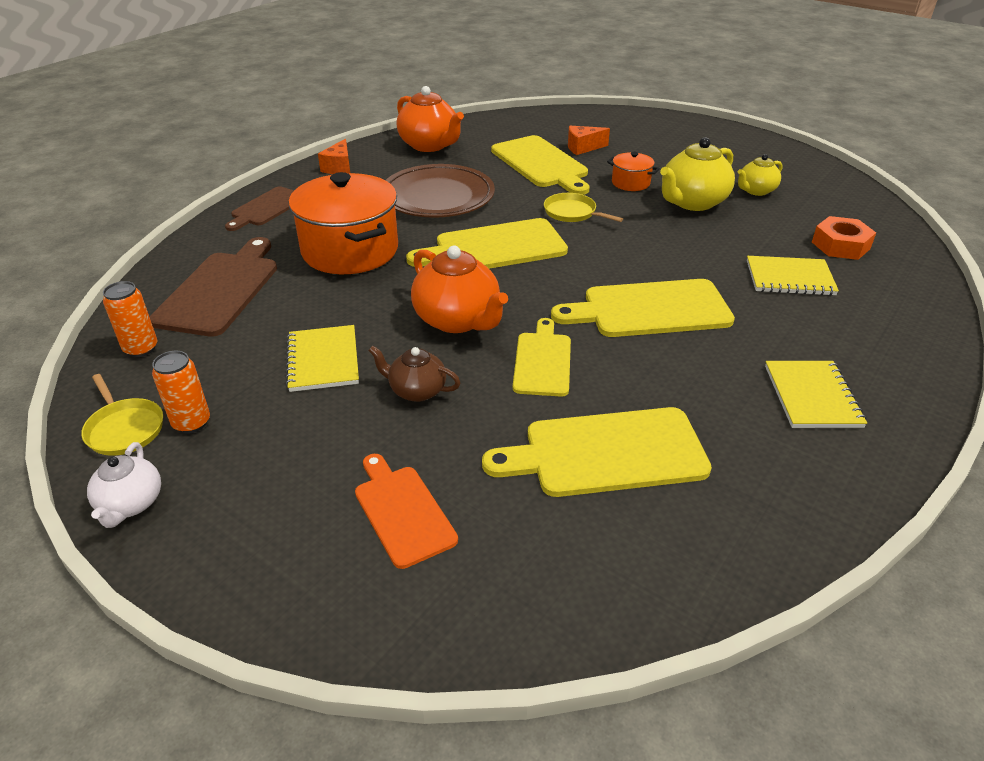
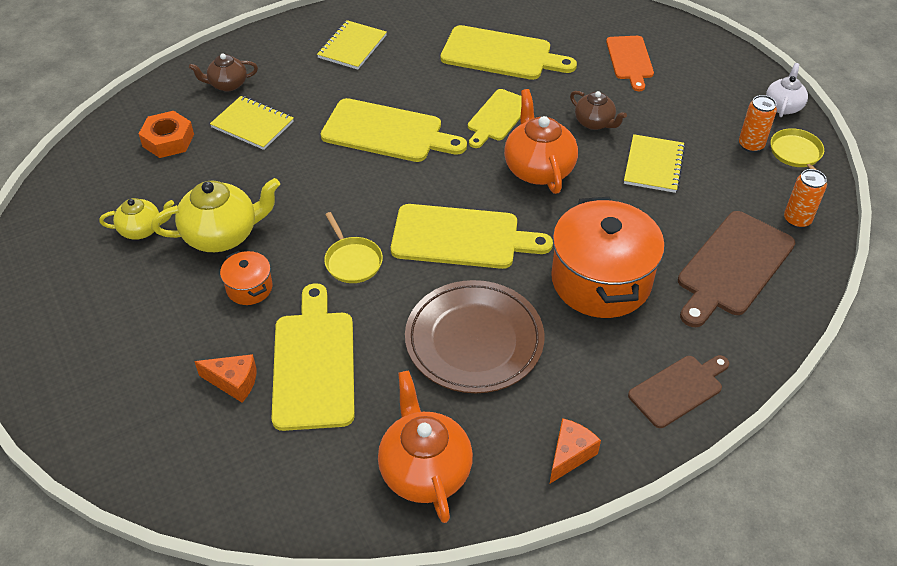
camera: 155 degrees left, 10 degrees up
none -> brown teapot [189,54,258,92]

